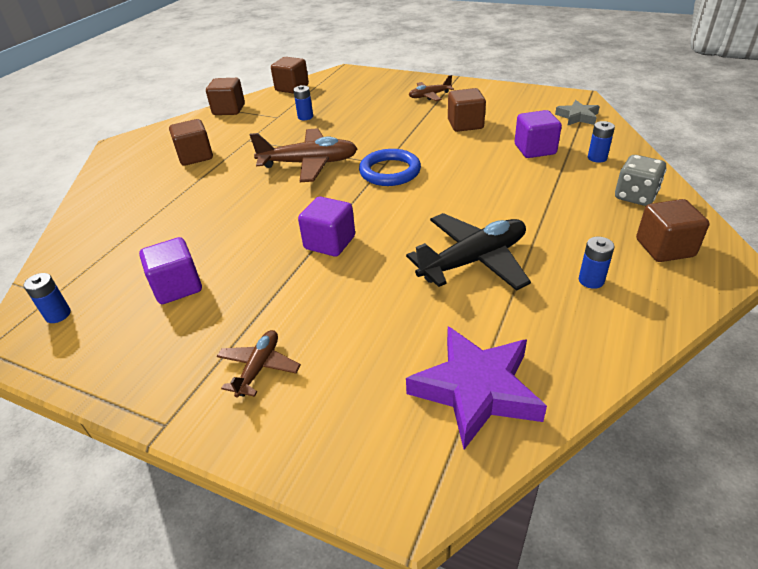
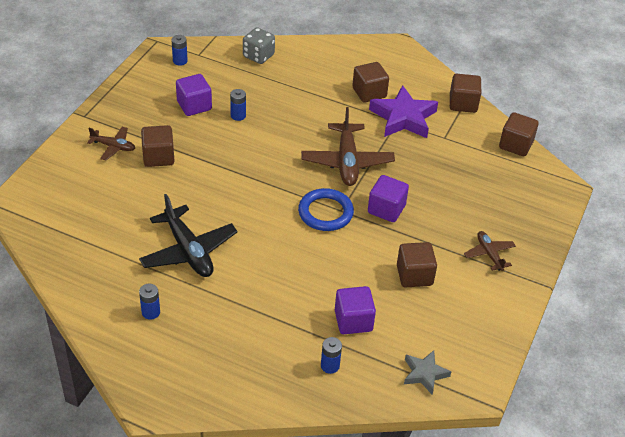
camera: 85 degrees right, 5 degrees up
blue battery [293,85,313,120] -> blue battery moved to [230,89,246,121]
purple cube [298,196,355,257] -> purple cube moved to [368,175,409,222]
purple star [406,326,547,449] -> purple star moved to [369,85,438,138]
grey dice [615,155,667,206] -> grey dice moved to [243,28,275,64]
brown cube [636,199,709,262] -> brown cube moved to [141,125,174,167]

